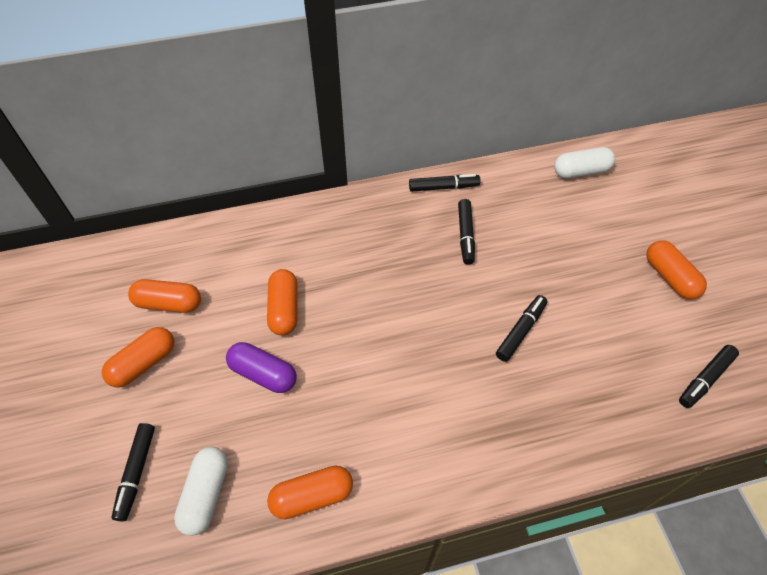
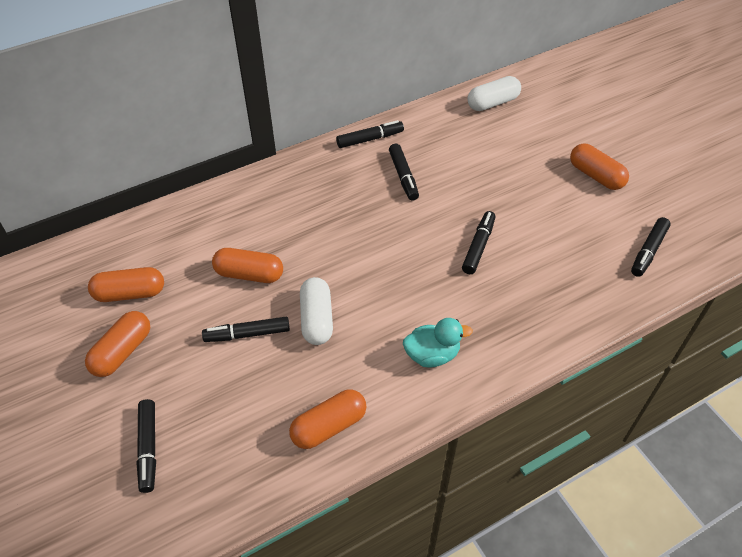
camera: 15 degrees left, 5 degrees down
white capsule [174,447,228,536] -> white capsule moved to [300,277,333,345]
purple capsule [226,342,297,393] -> black marker [202,317,290,342]
orange capsule [267,269,297,335] -> orange capsule turned 60 degrees counterclockwise [212,248,283,283]
none -> turquoise duck [403,318,473,368]

